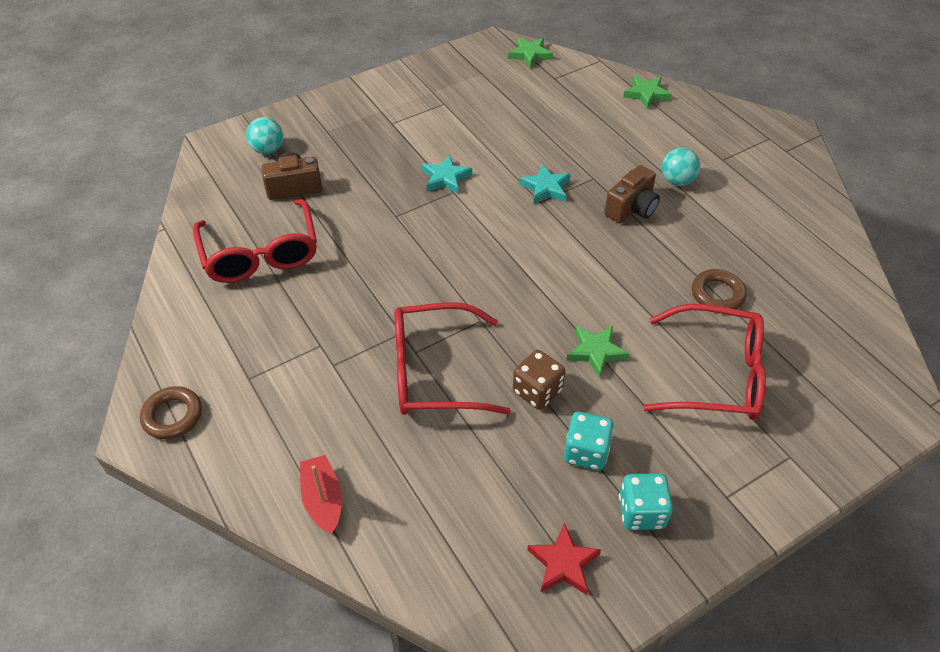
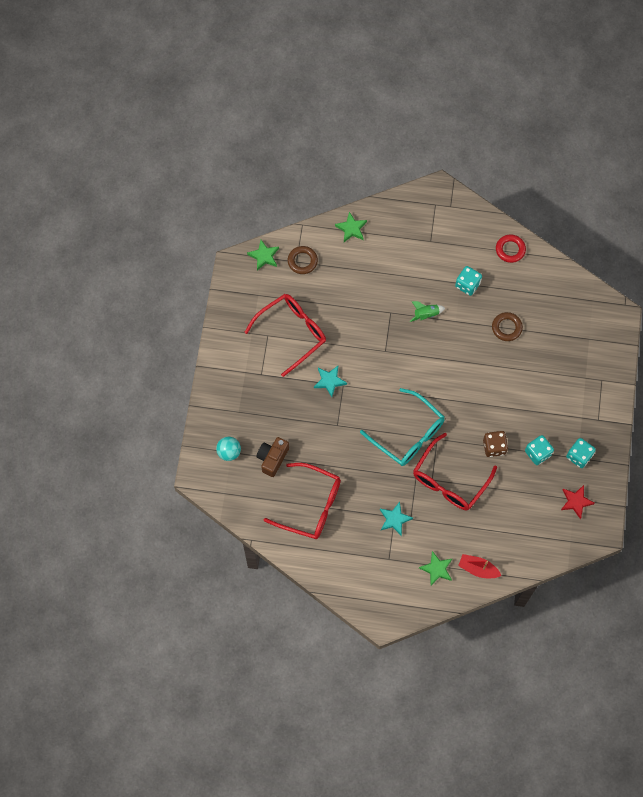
camera: 50 degrees left, 20 degrees up
brown ring [140,386,202,440] -> brown ring moved to [288,246,318,274]
turquoise star [519,164,571,204] -> turquoise star moved to [380,502,413,536]
green star [567,326,629,378] -> green star moved to [419,551,453,585]
brown camera [604,165,660,224] -> green rocket [410,301,445,322]
red glasses [643,304,766,420] -> red glasses moved to [244,294,326,377]
turquoise ball [662,148,700,186] -> none
none -> turquoise glasses [360,388,445,466]
none -> turquoise dice [455,266,482,296]
none -> red ring [496,234,526,263]

